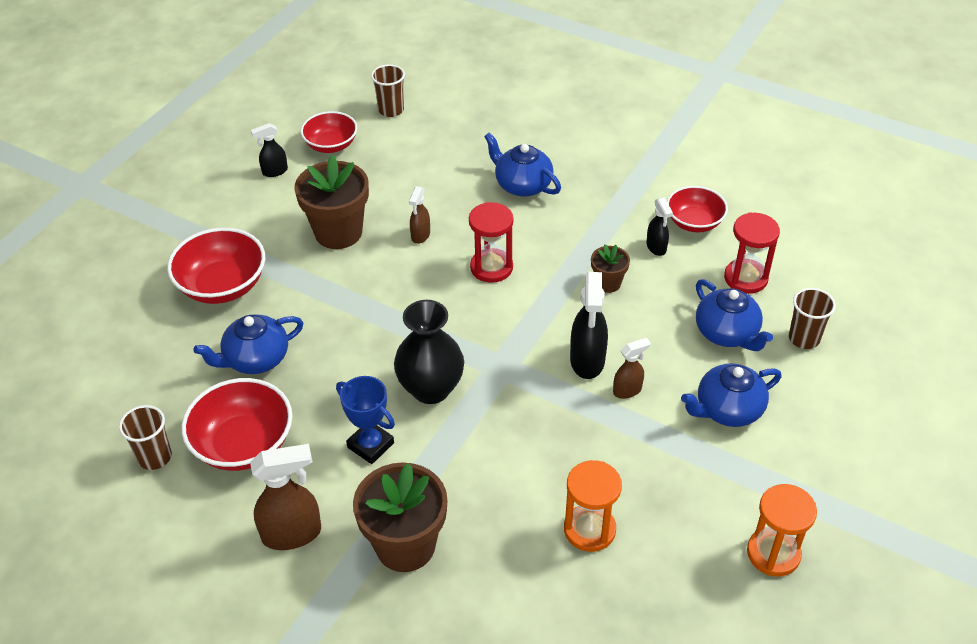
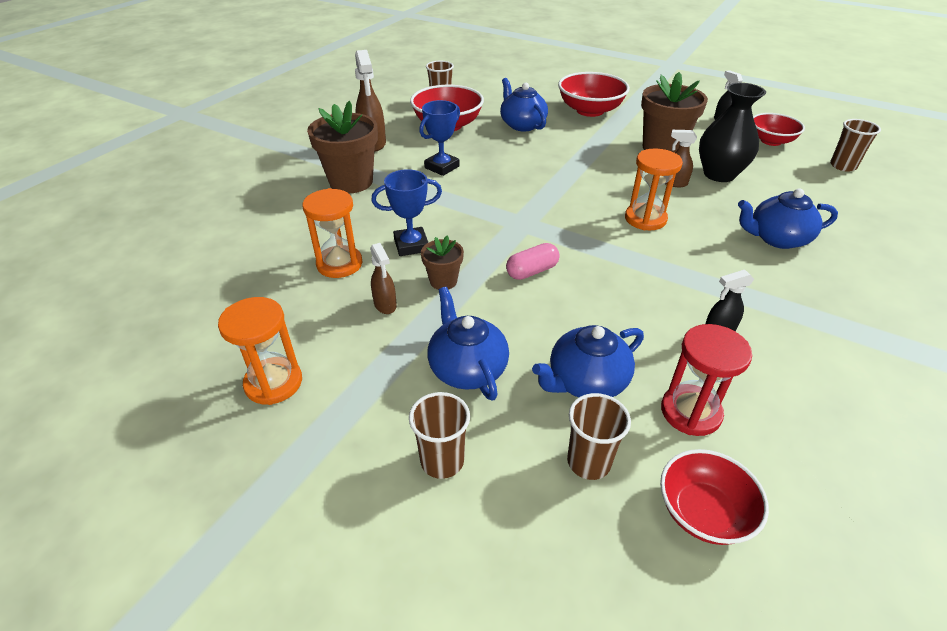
camera: 90 degrees right, 5 degrees down
black vase [394,300,464,404] -> black vase moved to [699,83,766,182]
red hourglass [469,202,514,283] -> orange hourglass [625,148,683,230]
blue teapot [484,132,561,197] -> blue teapot turned 135 degrees counterclockwise [738,188,838,249]
black spray bottle [570,272,608,379] -> pink capsule [506,243,560,280]
brown flower pot [591,244,630,293] -> brown flower pot moved to [421,235,464,290]
brown spray bottle [613,338,651,399] -> brown spray bottle moved to [370,243,397,314]
red bowl [667,186,728,232] -> red bowl moved to [660,449,769,545]
none -> blue trophy [372,169,442,256]
none -> brown cup [409,392,470,479]

